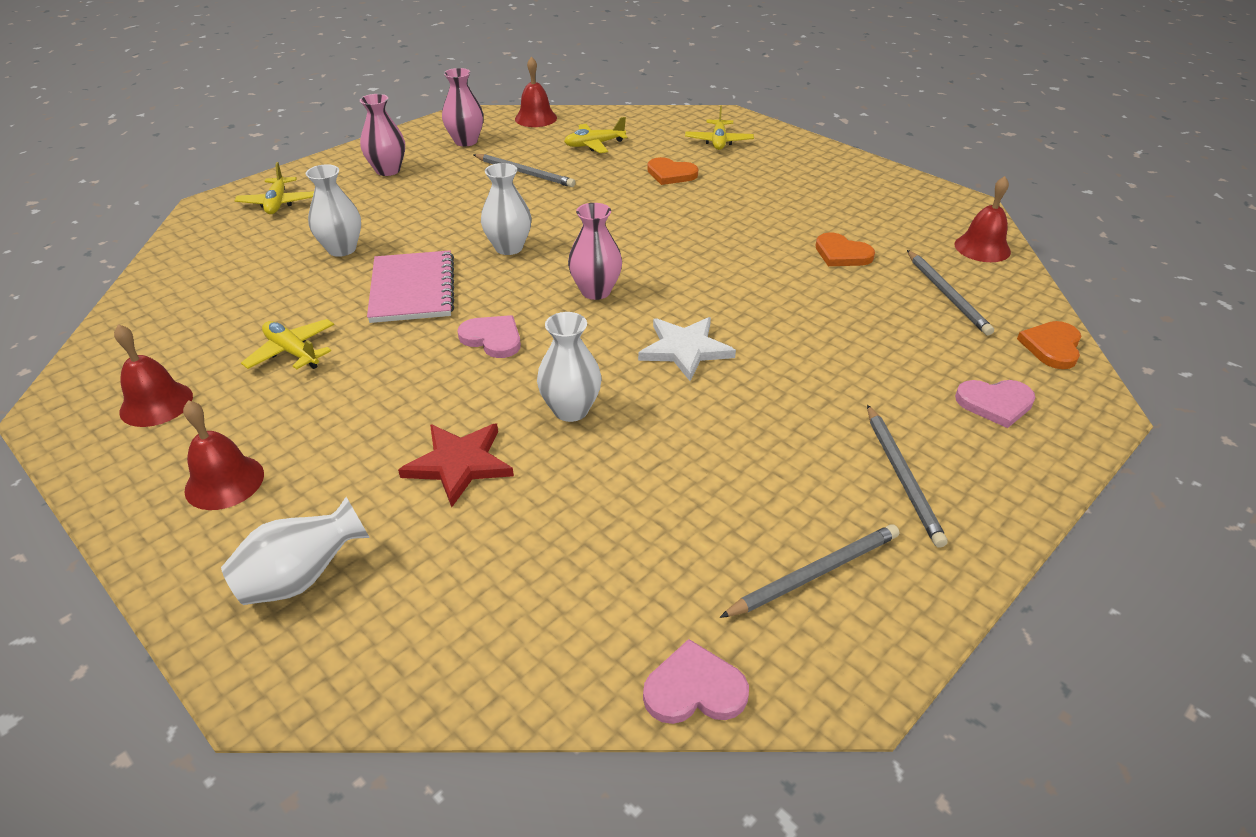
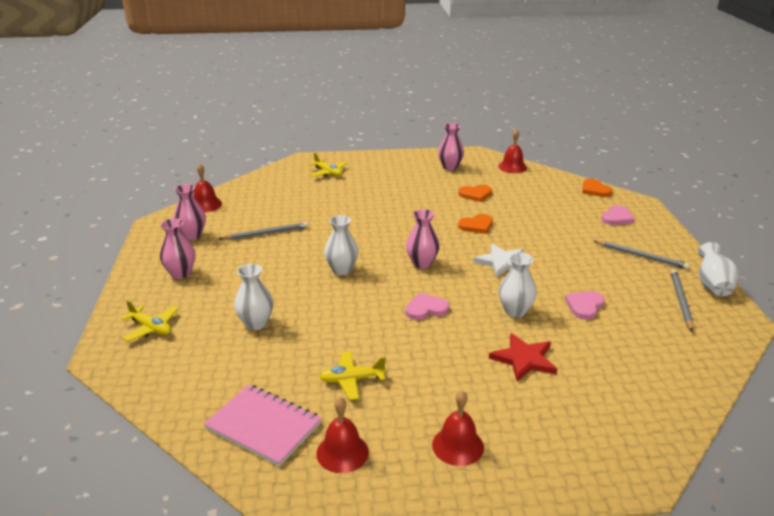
camera: 50 degrees left, 10 degrees down
white vase [221,497,370,605] -> white vase moved to [698,242,738,296]
pink notebook [367,250,454,323] -> pink notebook moved to [204,384,322,467]
yellow plane [564,117,628,153] -> none
pink heart [643,639,749,724] -> pink heart moved to [565,291,605,320]
orange heart [647,157,698,185] -> orange heart moved to [458,214,493,234]
grey pencil [907,250,994,336] -> none
none -> pink vase [438,123,464,171]

